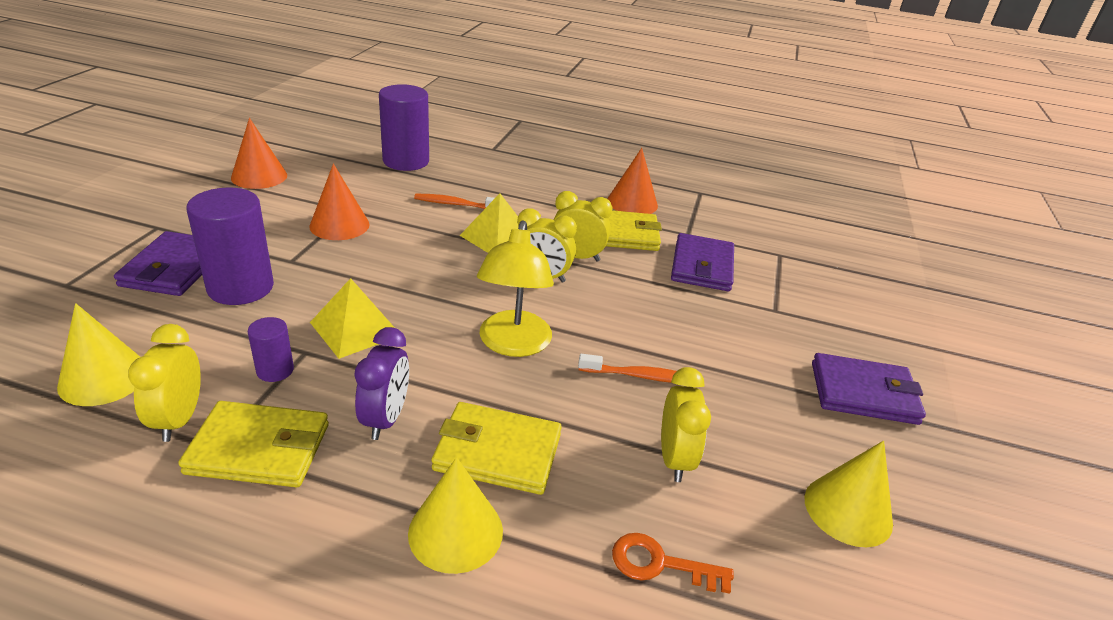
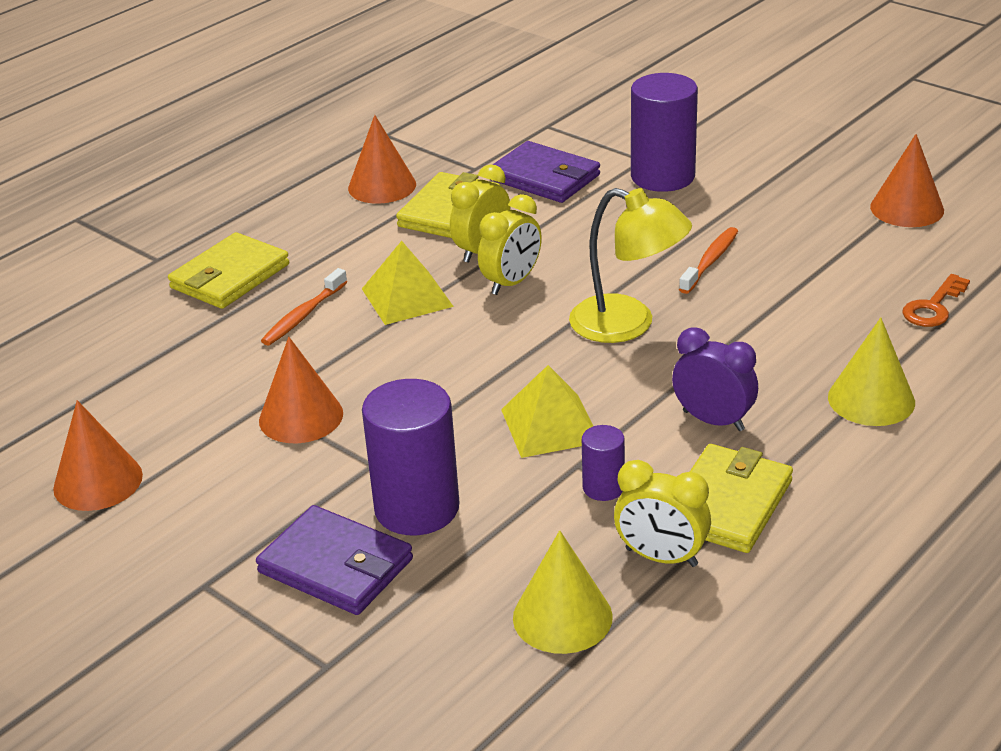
camera: 60 degrees left, 0 degrees up
purple cylinder [379,84,429,171] -> purple cylinder moved to [631,73,698,192]
yellow wallet [431,402,562,495] -> yellow wallet moved to [168,232,289,309]
yellow clock [661,367,711,482] -> none
yellow cone [805,441,893,547] -> orange cone [870,134,944,227]
purple wallet [812,353,926,425] -> none

